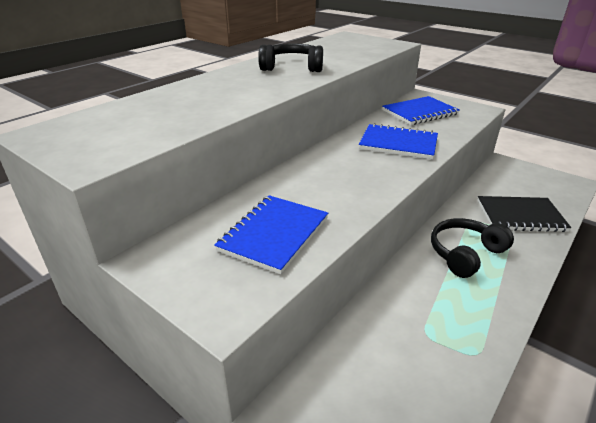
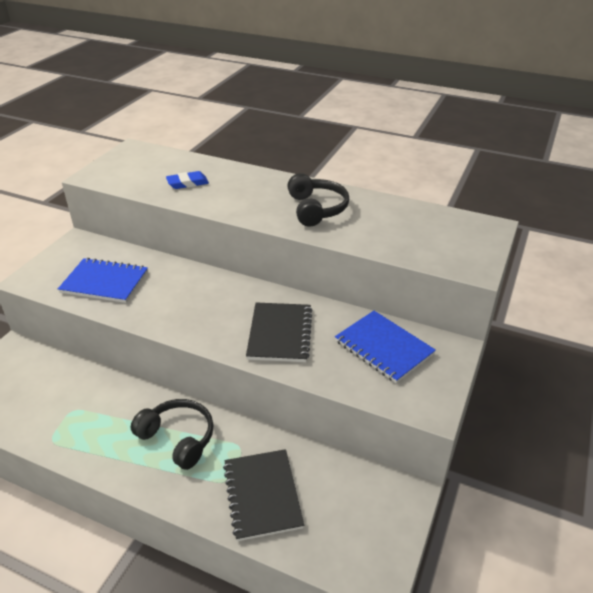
camera: 75 degrees right, 5 degrees up
blue notebook [359,123,438,159] -> black notebook [246,303,313,362]
none -> blue eraser [166,171,209,189]

